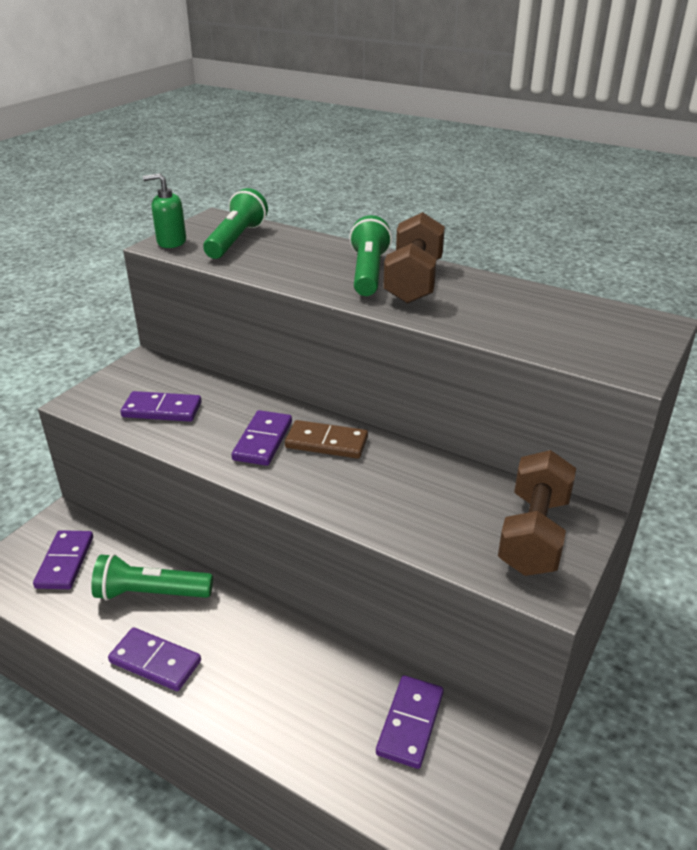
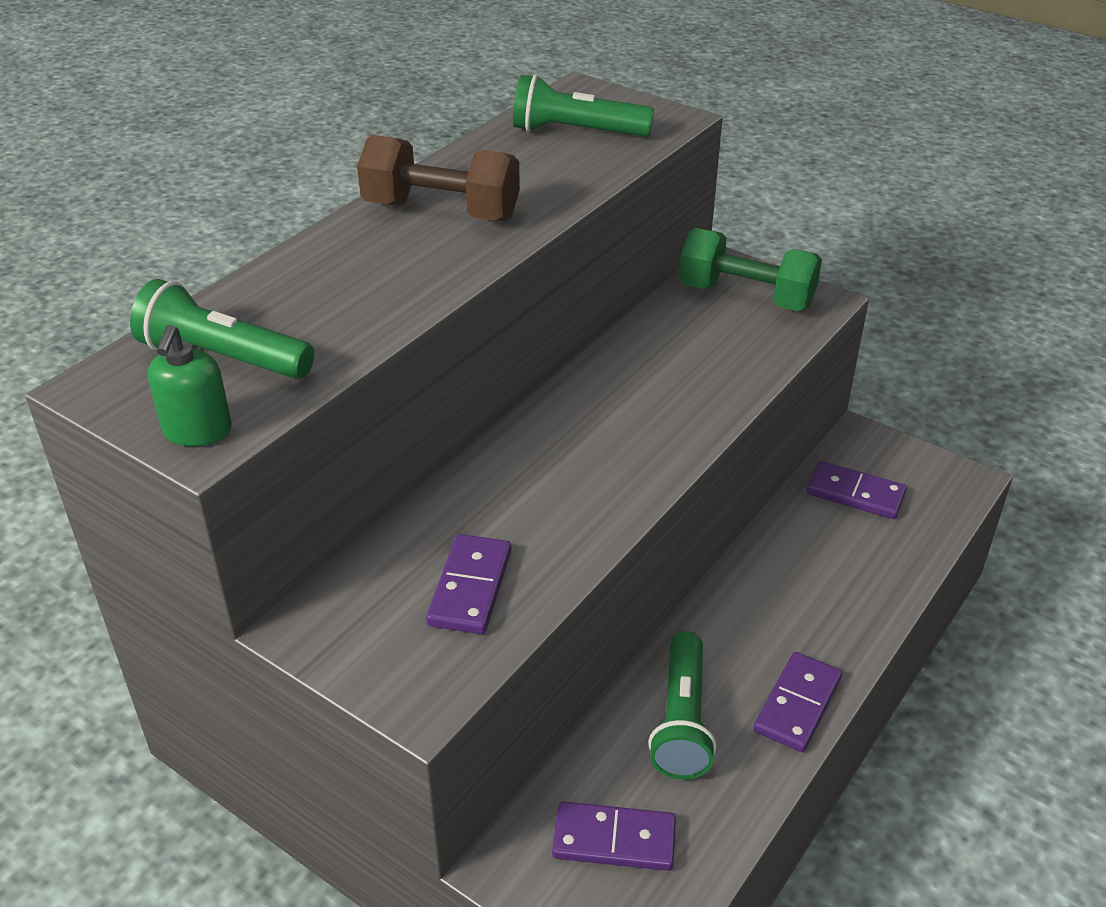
camera: 85 degrees left, 5 degrees up
purple domino [231,410,292,466] -> none
brown domino [285,420,368,459] -> none
green flashlight [349,215,392,296] -> green flashlight moved to [513,75,654,137]
brown dumbbell [498,450,576,576] -> green dumbbell [679,228,822,311]

